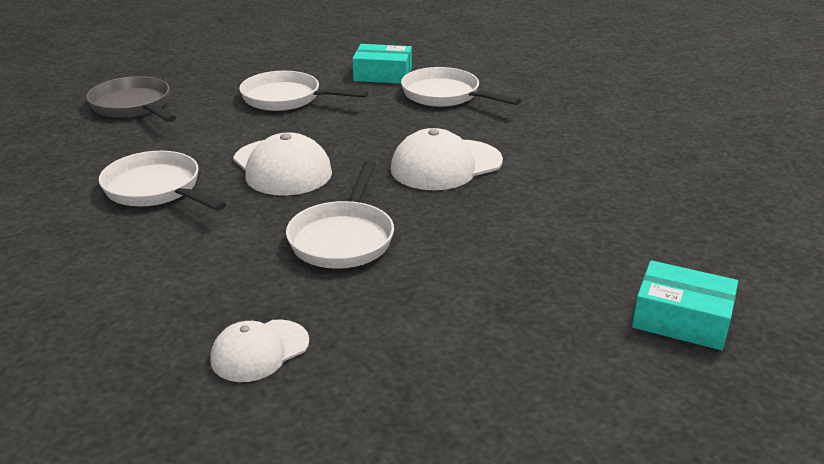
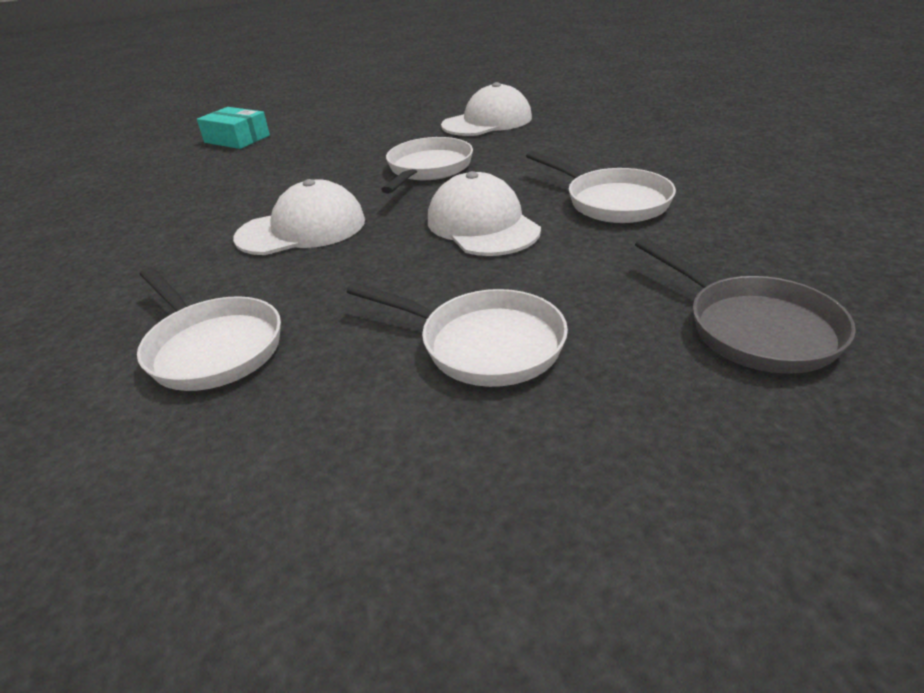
camera: 170 degrees left, 5 degrees up
white cap [210,320,309,382] -> white cap [441,82,532,136], size x1.60
turquoise box [353,44,412,84] -> none

